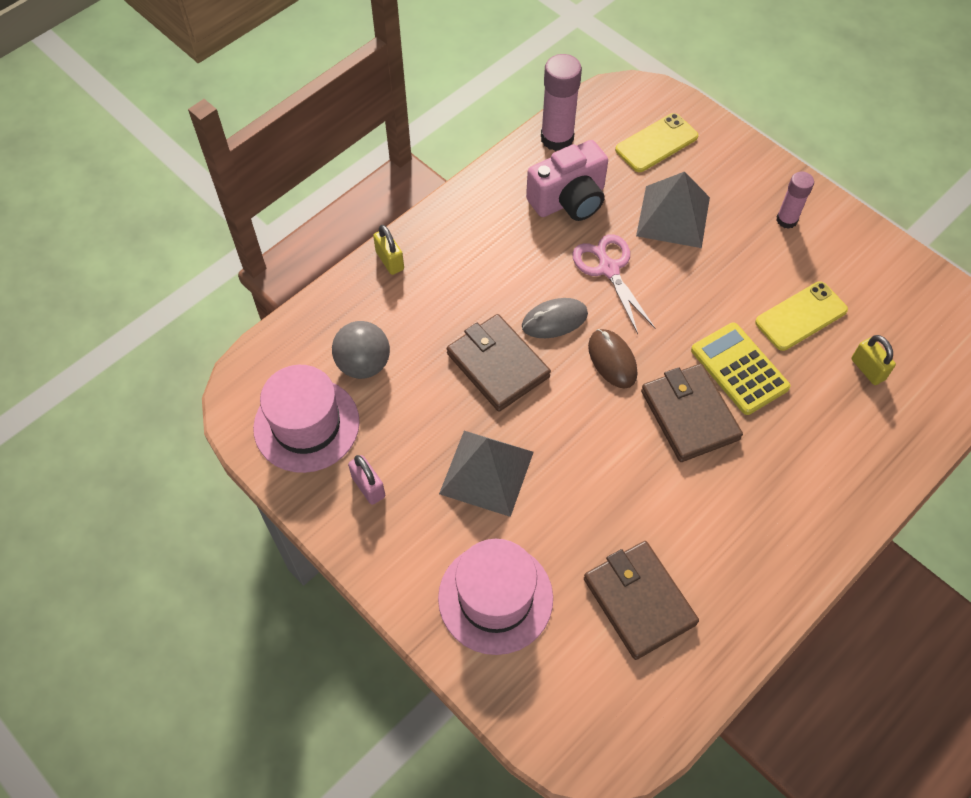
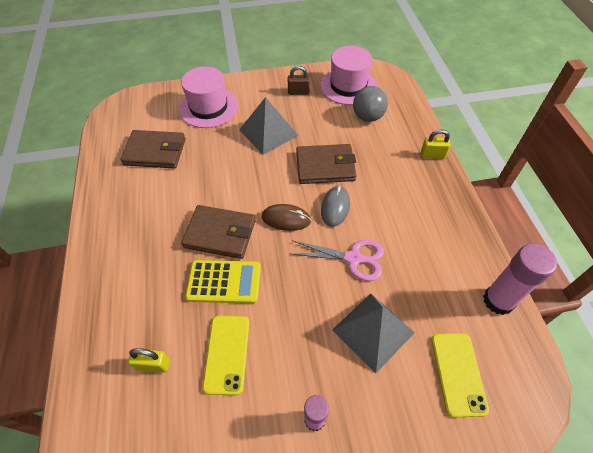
camera: 125 degrees right, 5 degrees down
pink padlock [348,455,385,505] -> brown padlock [288,66,310,95]
pink camera [526,140,608,221] -> none

